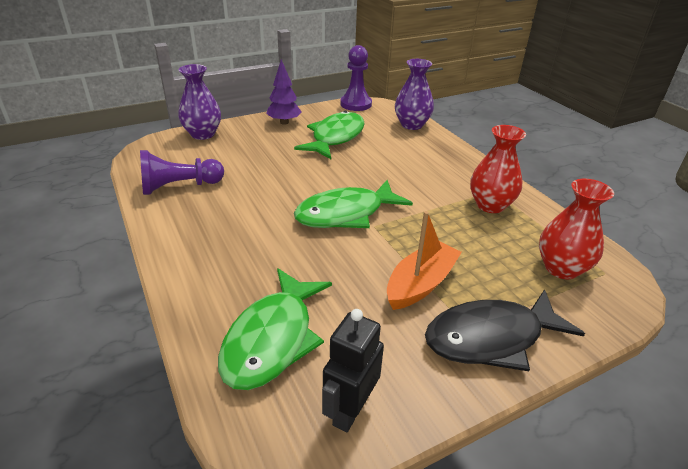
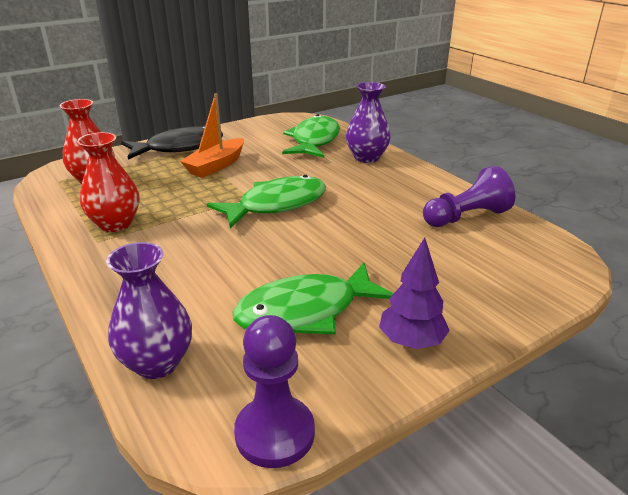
camera: 175 degrees right, 5 degrees down
purple vase [178,64,221,140] -> purple vase moved to [346,82,391,163]
green fish [294,111,365,159] -> green fish turned 45 degrees clockwise [233,262,394,335]
black robot [322,309,384,433] -> none

